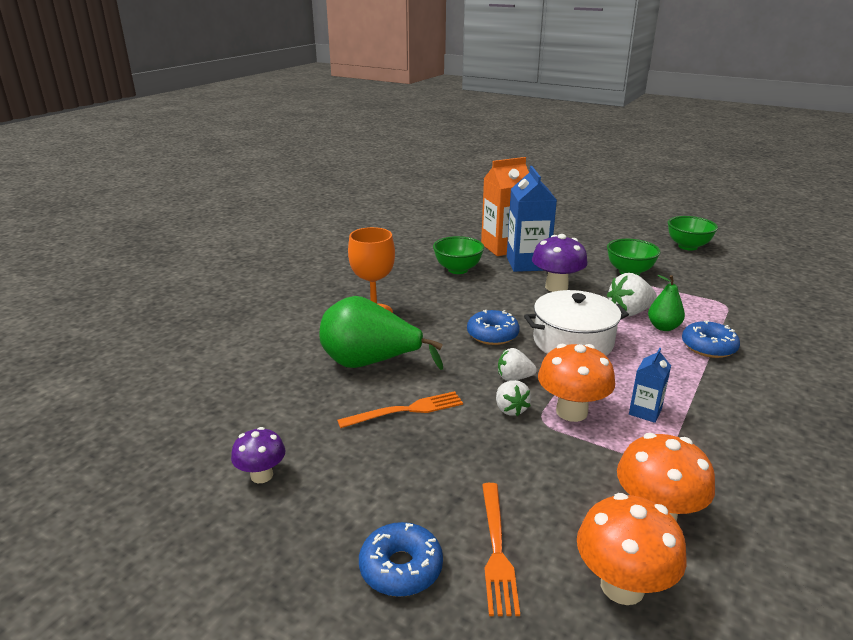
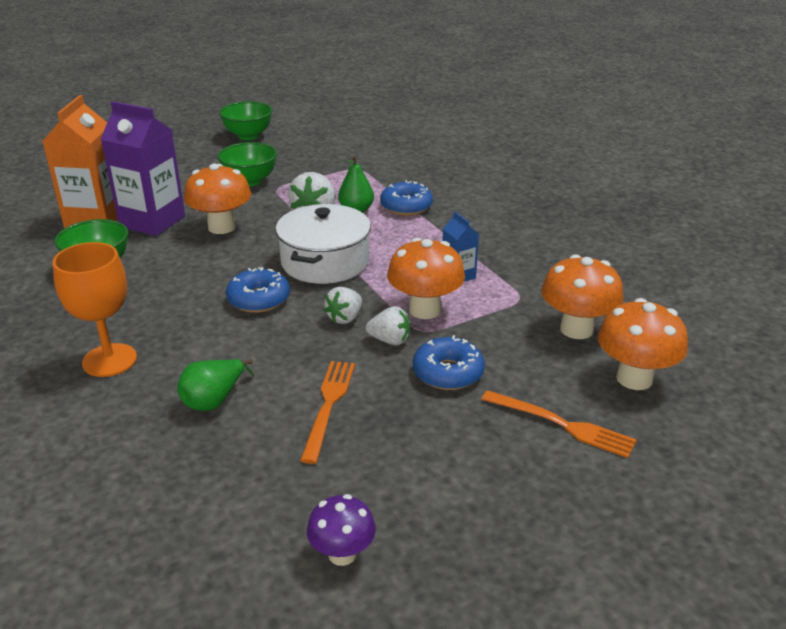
camera: 60 degrees left, 5 degrees up
green pear [319,296,443,370] -> green pear [177,359,254,411], size x0.53
blue donut [359,522,443,597] -> blue donut moved to [413,335,485,390]
blue carton [507,166,557,272] -> purple carton [100,101,185,236]
purple mushroom [532,234,588,292] -> orange mushroom [184,163,251,234]

